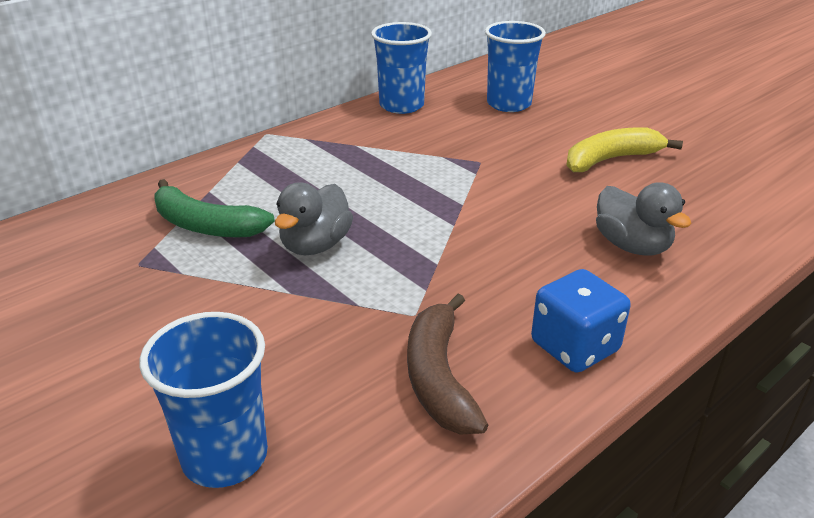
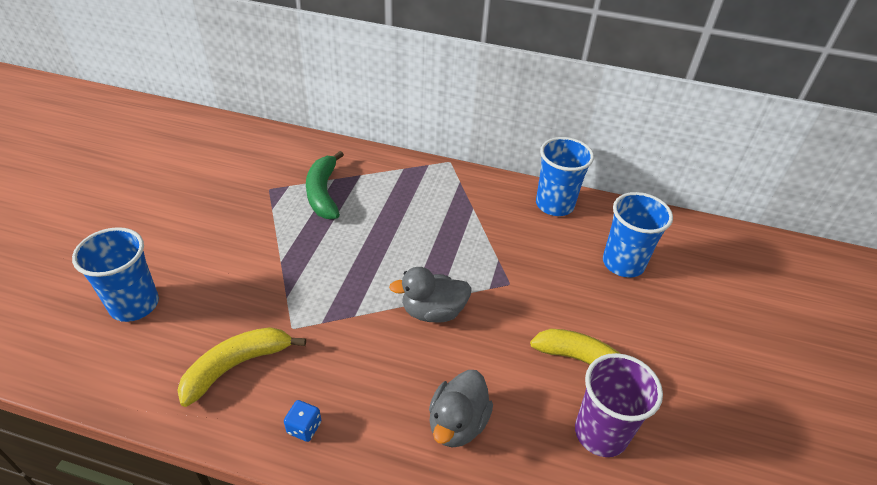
camera: 55 degrees right, 10 degrees up
grey duck [275,182,353,255] -> grey duck moved to [389,267,472,323]
brown banana [407,294,488,435] -> yellow banana [177,327,306,407]
blue dice [531,269,631,373] -> blue dice [284,400,321,442], size x0.53
none -> purple cup [575,353,663,457]

